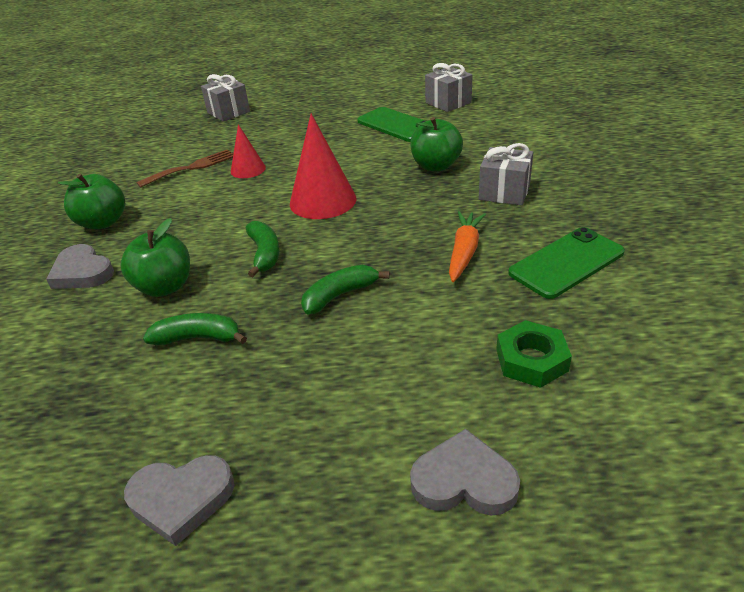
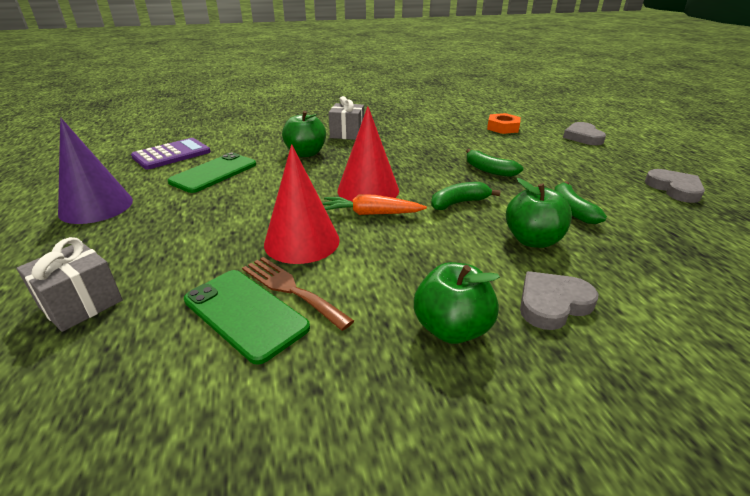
camera: 105 degrees left, 5 degrees down
grey heart [46,244,114,289] -> grey heart turned 150 degrees counterclockwise [520,271,598,330]
red cone [231,124,266,178] -> red cone [264,144,340,264], size x1.73
grey gift [425,63,473,112] -> purple calculator [131,138,211,170]
orange carrot [449,211,486,282] -> orange carrot moved to [322,194,427,215]
green nut [496,320,572,388] -> orange nut [487,113,521,134]
green phone [508,227,625,299] -> green phone moved to [184,270,310,365]
none -> purple cone [58,118,133,224]

